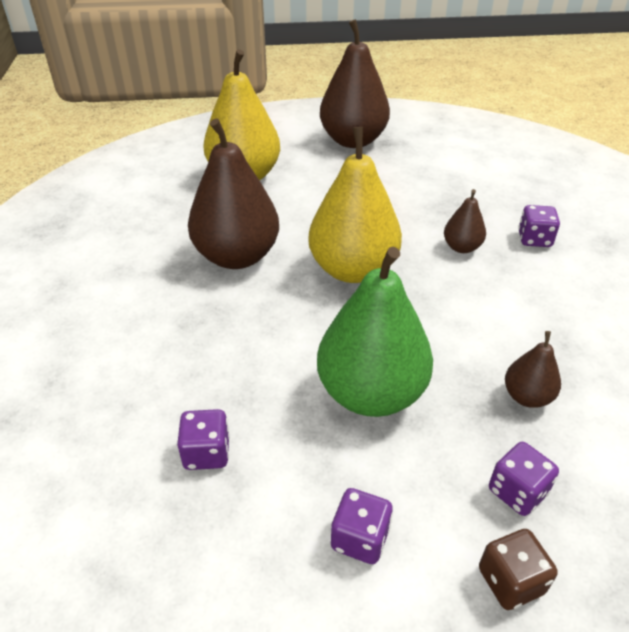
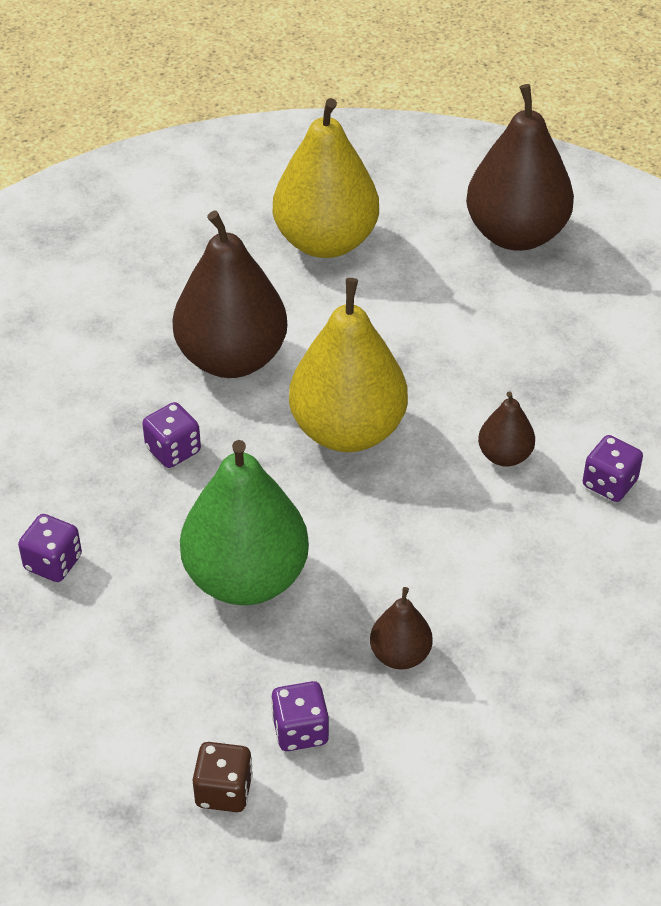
camera: 30 degrees right, 5 degrees up
purple dice [331,488,393,564] -> purple dice moved to [142,402,201,468]

